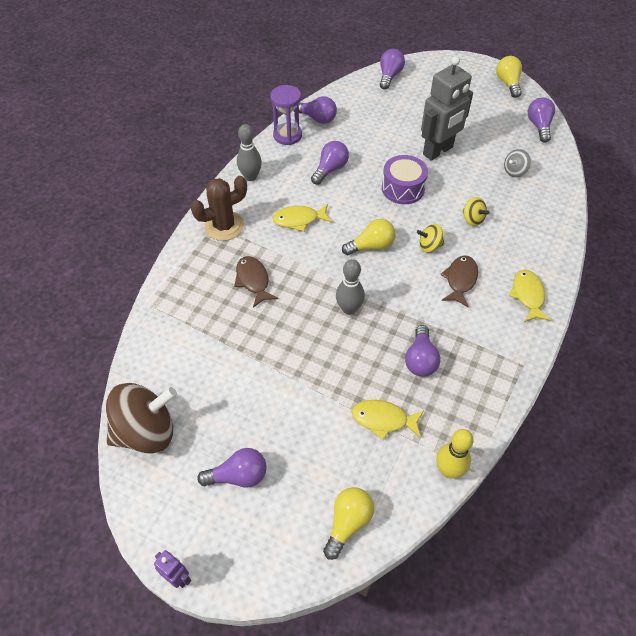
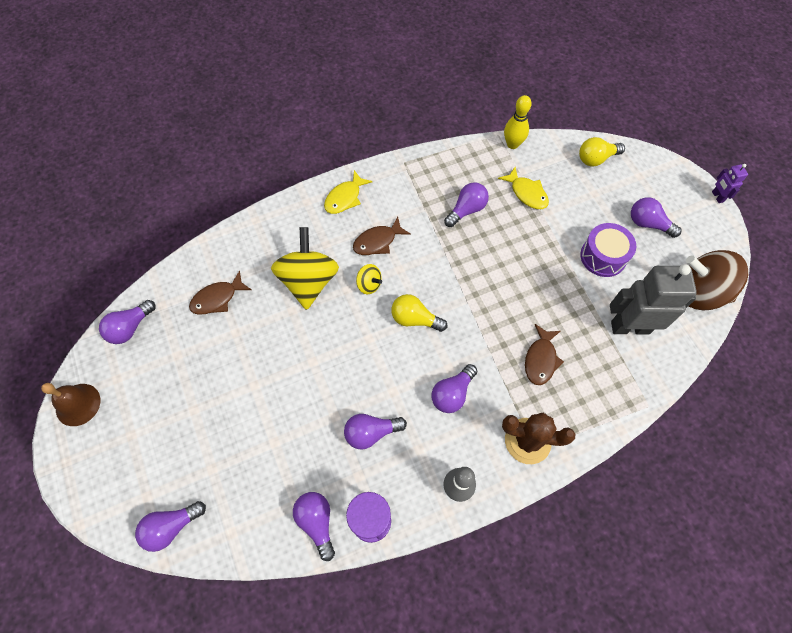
camera: 140 degrees left, 10 degrees up
yellow fish [272,204,332,232] -> purple light bulb [431,364,477,413]
grey bowling pin [336,259,365,315] -> none
purple drum [382,155,428,204] -> purple drum moved to [580,223,636,277]
grey robot [421,56,473,161] -> grey robot moved to [610,264,697,334]
yellow spinning top [462,197,490,226] -> yellow spinning top [271,227,339,310], size x2.15
yellow light bulb [496,56,522,98] -> brown bell [41,383,101,426]
grey spinning top [504,149,531,177] -> brown fish [189,270,252,315]

